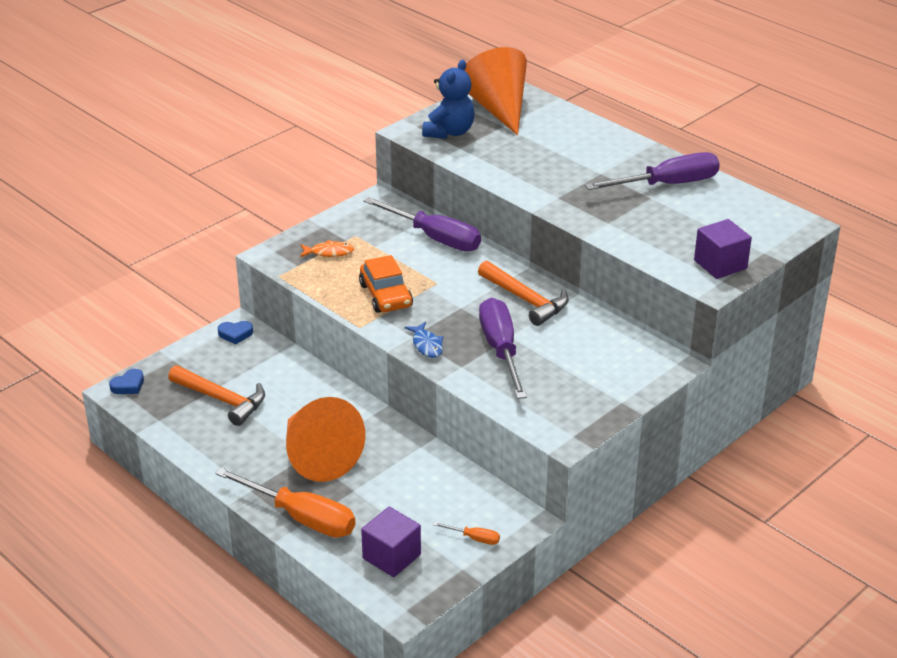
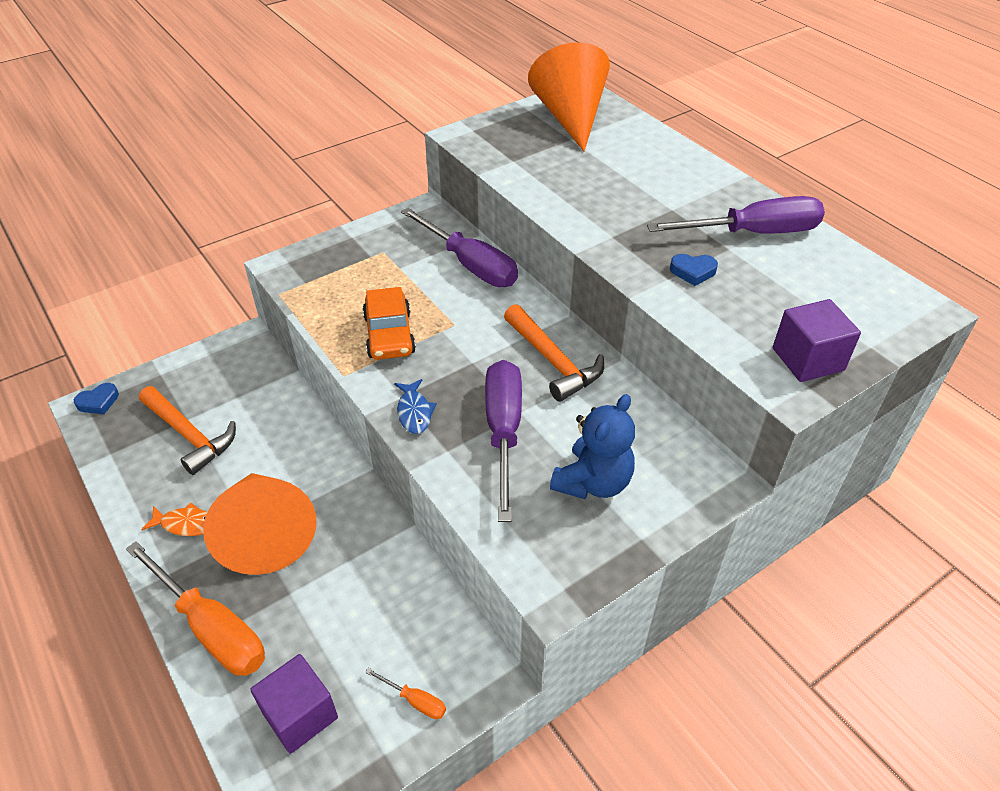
camera: 10 degrees right, 10 degrees up
blue heart [218,321,253,345] -> blue heart moved to [670,254,718,286]
orange fish [300,240,354,257] -> orange fish moved to [141,502,207,536]
blue teddy bear [422,60,475,139] -> blue teddy bear moved to [550,394,635,499]

